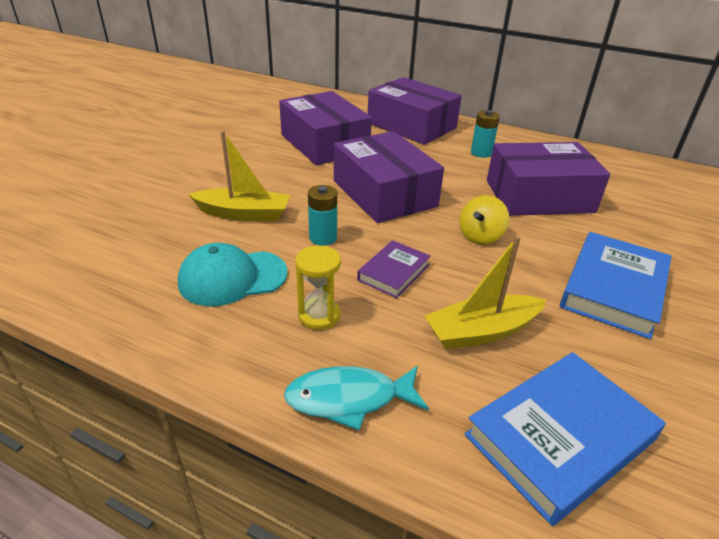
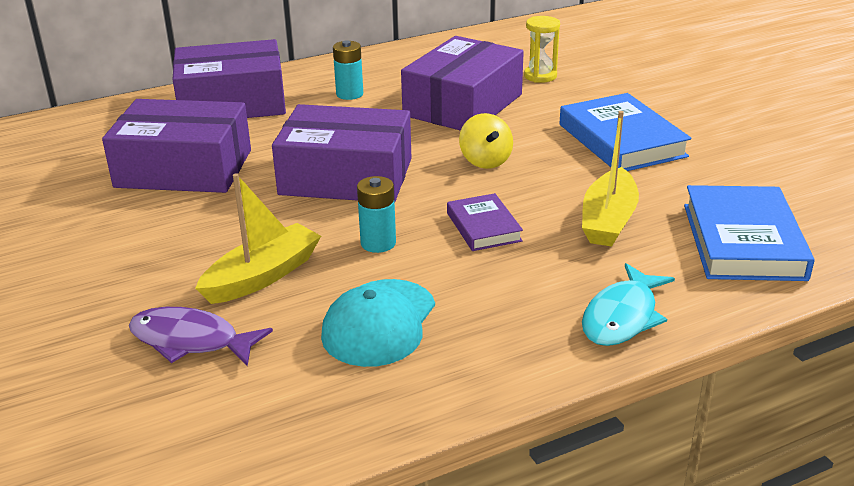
camera: 50 degrees left, 5 degrees down
yellow hourglass [296,245,341,330] -> yellow hourglass moved to [524,16,560,83]
none -> purple fish [129,307,273,366]

